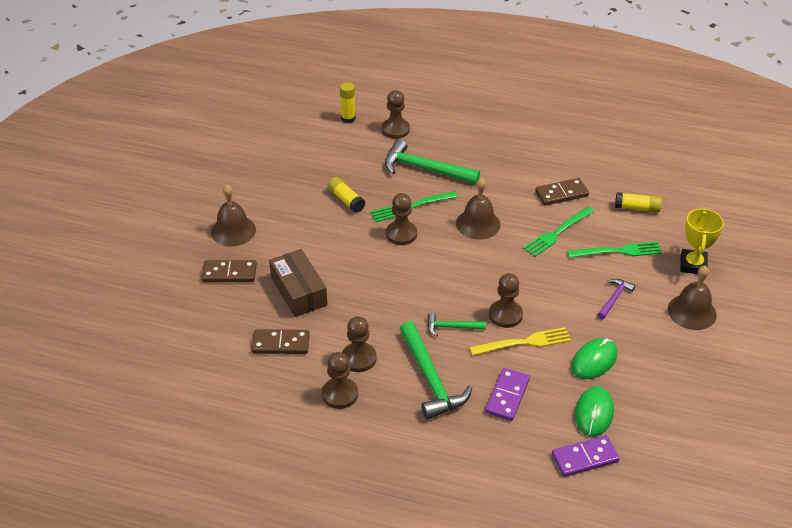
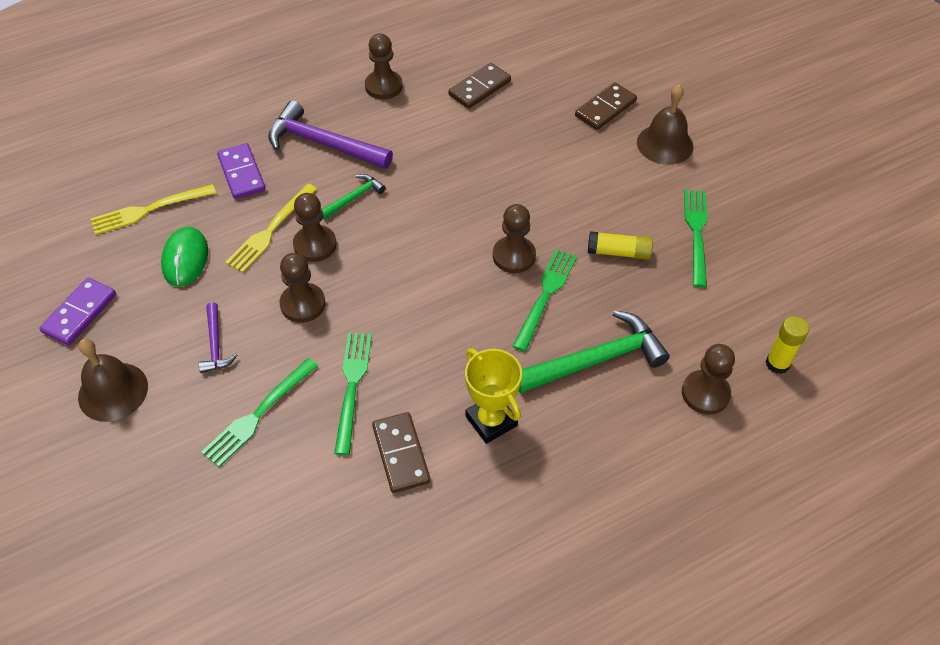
camera: 135 degrees right, 10 degrees up
brown box [269,249,328,317] -> none
brown pawn [342,316,377,372] -> brown pawn moved to [279,253,326,323]
green hammer [400,321,472,419] -> purple hammer [268,100,393,169]
brown bell [456,178,501,240] -> none
brown domino [535,178,589,206] -> brown domino turned 45 degrees counterclockwise [372,412,431,493]
purple domino [552,435,620,477] -> purple domino moved to [39,278,116,346]
green mouse [575,386,614,437] -> yellow fork [91,184,216,235]
yellow glue stick [615,192,662,212] -> none
yellow trophy [680,208,724,274] -> yellow trophy moved to [465,348,522,444]
none -> green fork [684,190,707,287]

